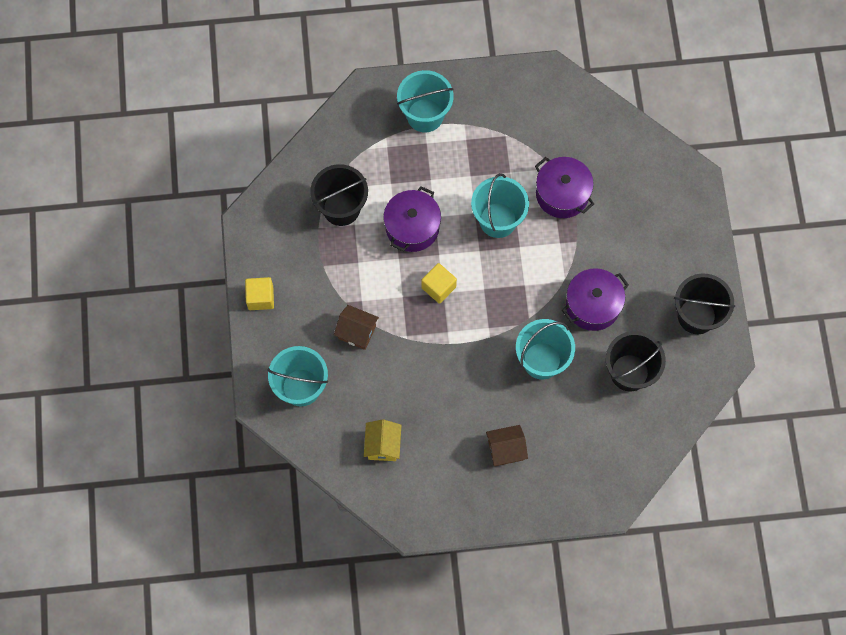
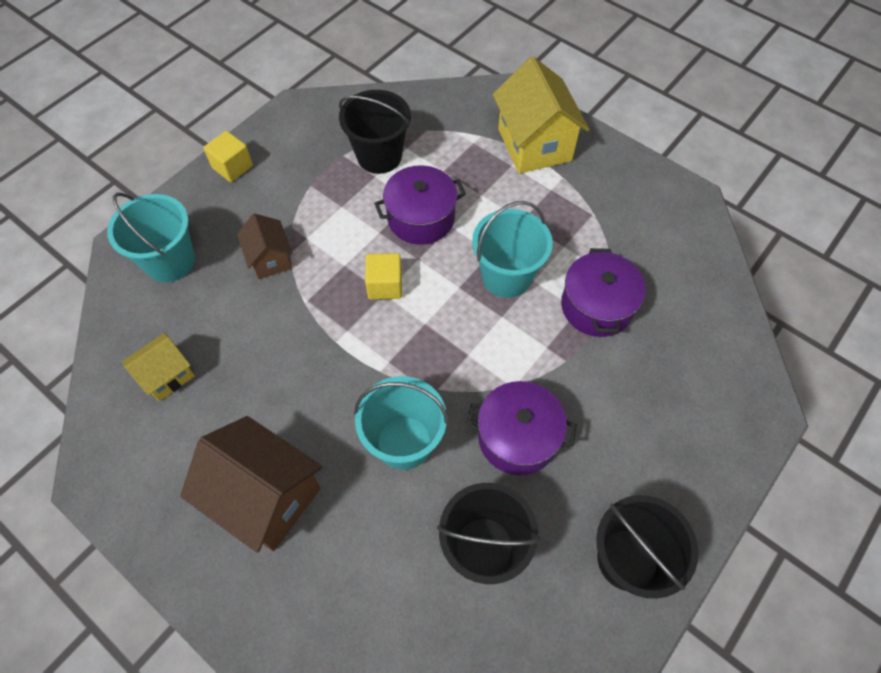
camera: 45 degrees right, 10 degrees down
turquoise bucket [397,70,454,132] -> yellow house [493,57,590,174]
brown house [486,425,528,466] -> brown house [180,416,322,553], size x1.81

